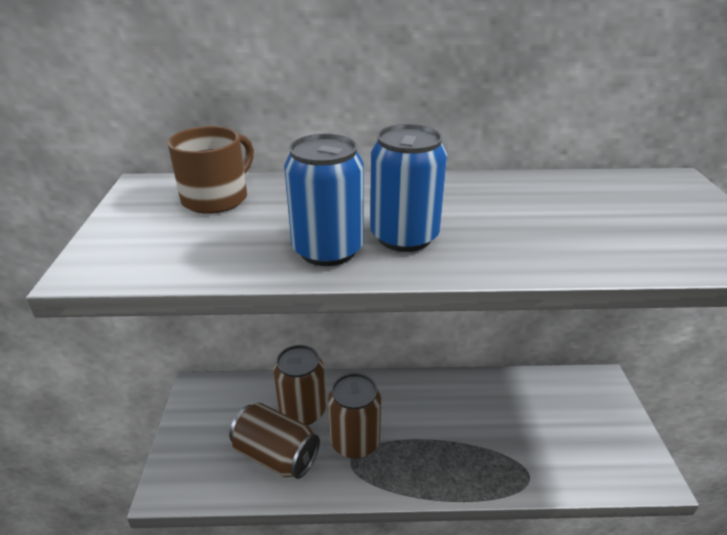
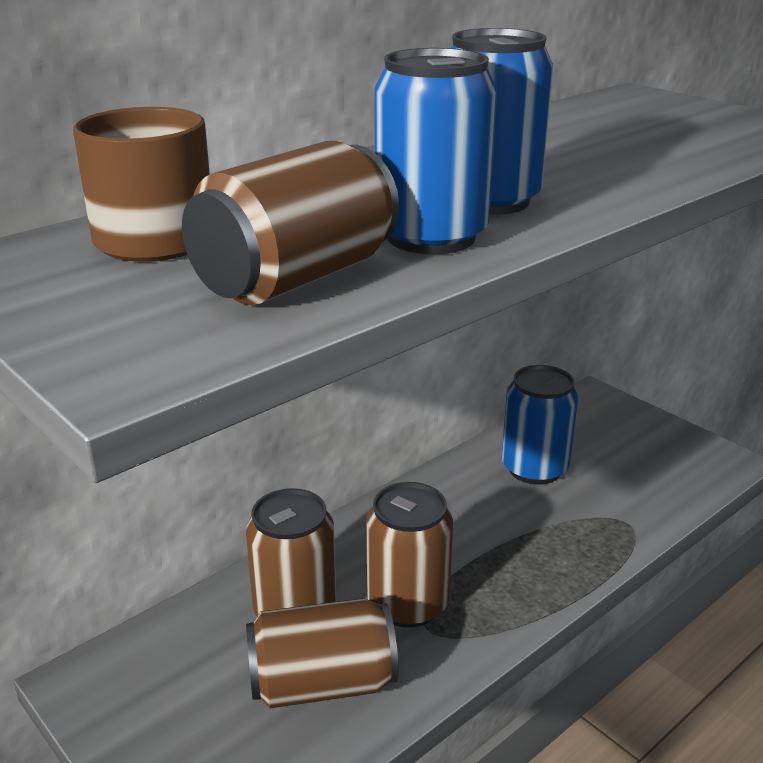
camera: 40 degrees left, 5 degrees down
none -> brown can [182,141,399,305]
none -> blue can [502,365,578,485]

